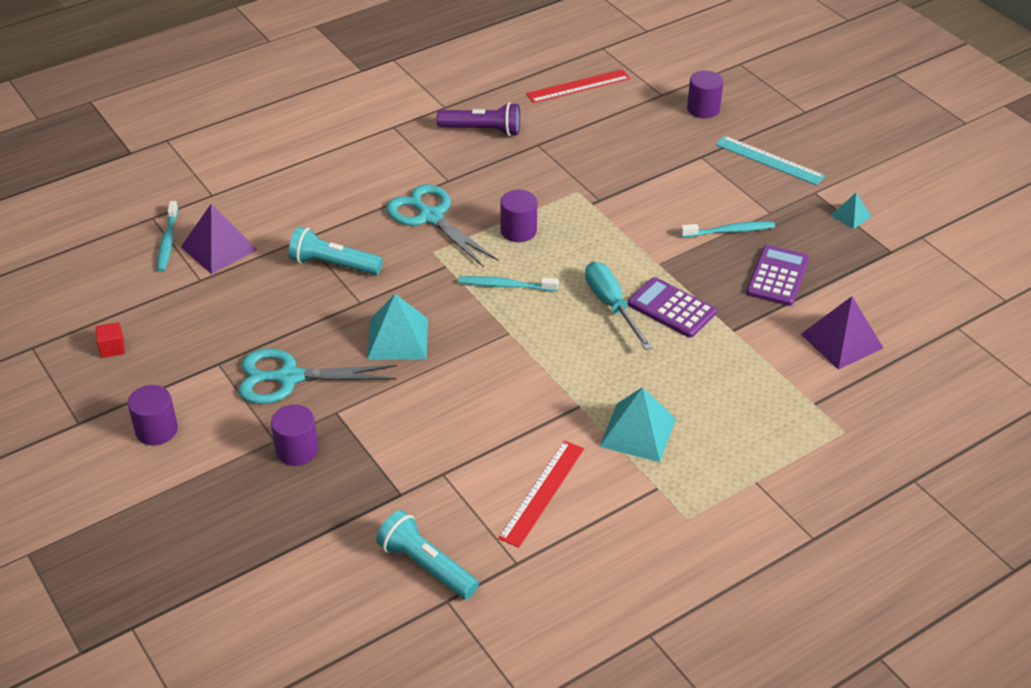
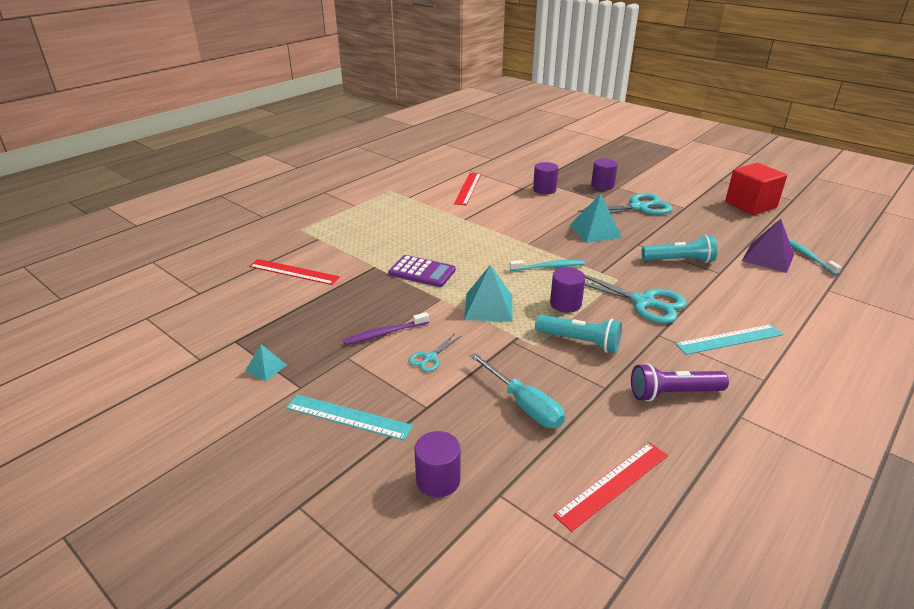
camera: 165 degrees right, 10 degrees down
red cube [96,322,125,358] -> red cube [725,163,787,215], size x2.49
purple cylinder [128,385,178,445] -> purple cylinder moved to [533,162,558,194]
turquoise flashlight [376,510,479,599] -> turquoise flashlight moved to [535,315,622,353]
turquoise screwdriver [585,262,653,350] -> turquoise screwdriver moved to [470,353,565,428]
turquoise pyramid [599,387,676,462] -> turquoise pyramid moved to [464,265,513,322]
turquoise toothbrush [680,221,775,238] -> purple toothbrush [343,312,429,345]
purple calculator [746,245,809,306] -> none
purple pyramid [801,296,883,370] -> red ruler [249,259,340,285]
none -> turquoise scissors [408,333,461,372]
none -> turquoise ruler [675,324,783,355]

